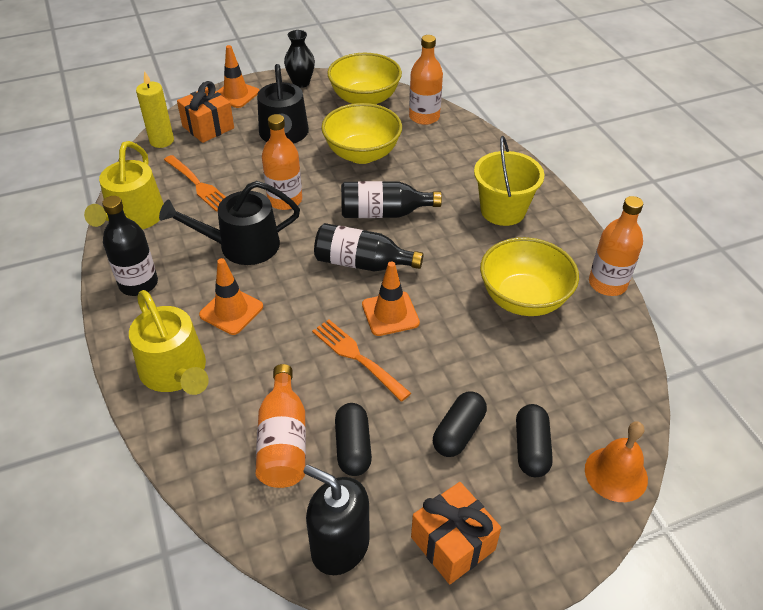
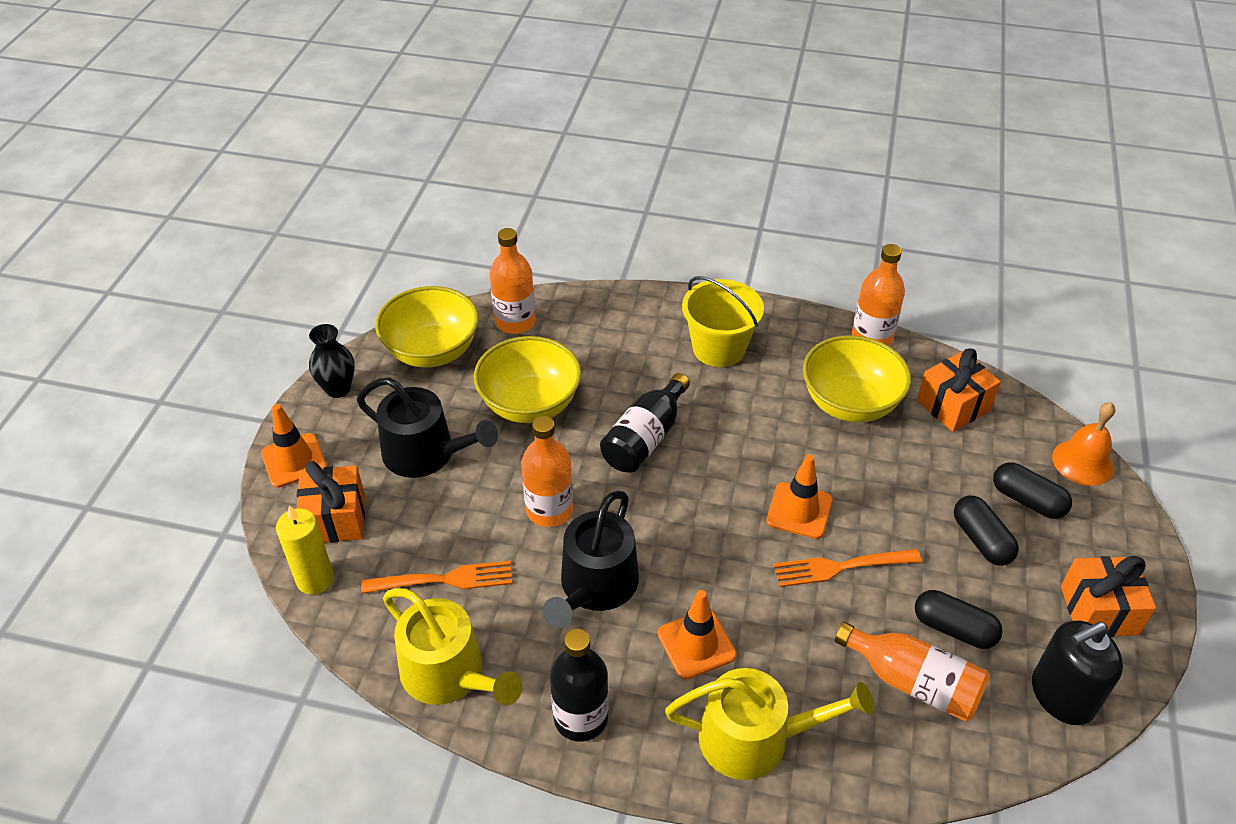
camera: 55 degrees left, 0 degrees up
black bottle [314,223,423,271] -> none
none -> orange gift [917,348,1001,432]

